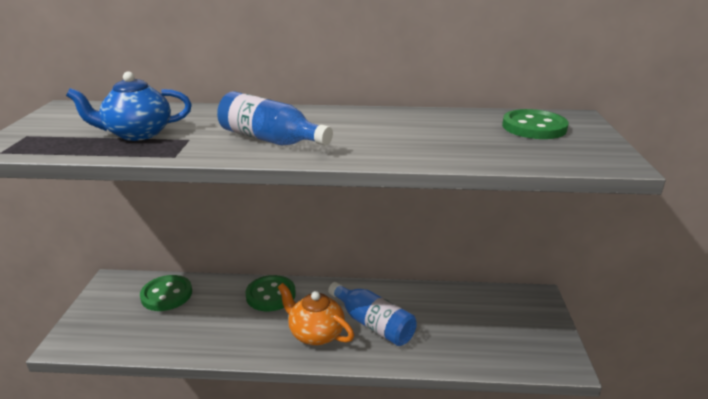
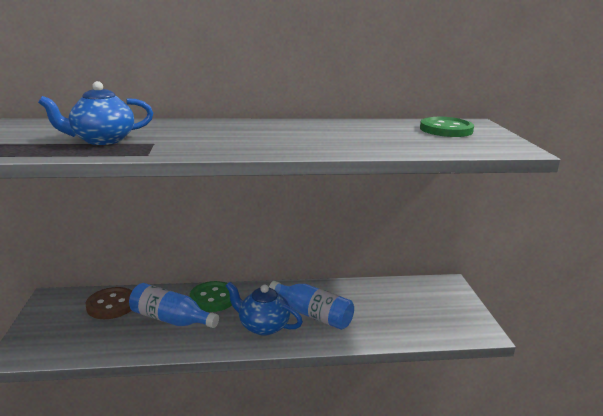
camera: 10 degrees left, 5 degrees down
green button [140,275,192,311] -> brown button [86,287,132,319]
blue bottle [217,91,333,146] -> blue bottle moved to [129,283,219,328]
orange teapot [278,283,354,345] -> blue teapot [226,282,303,336]

